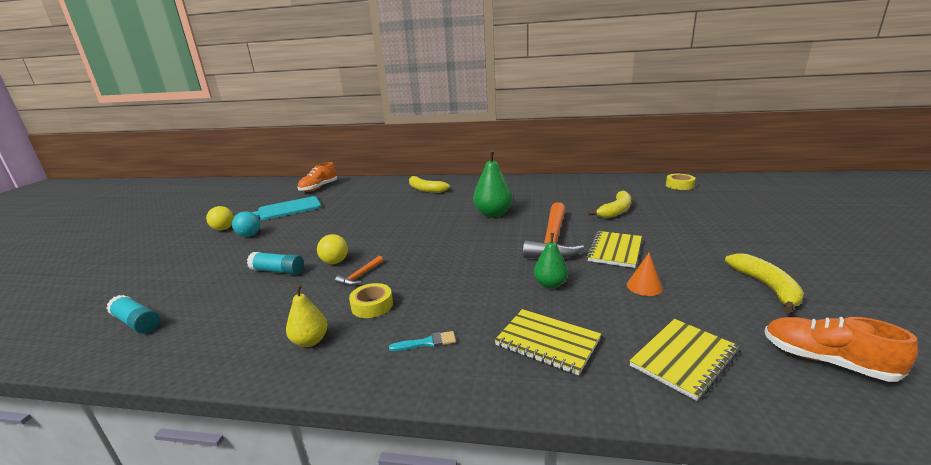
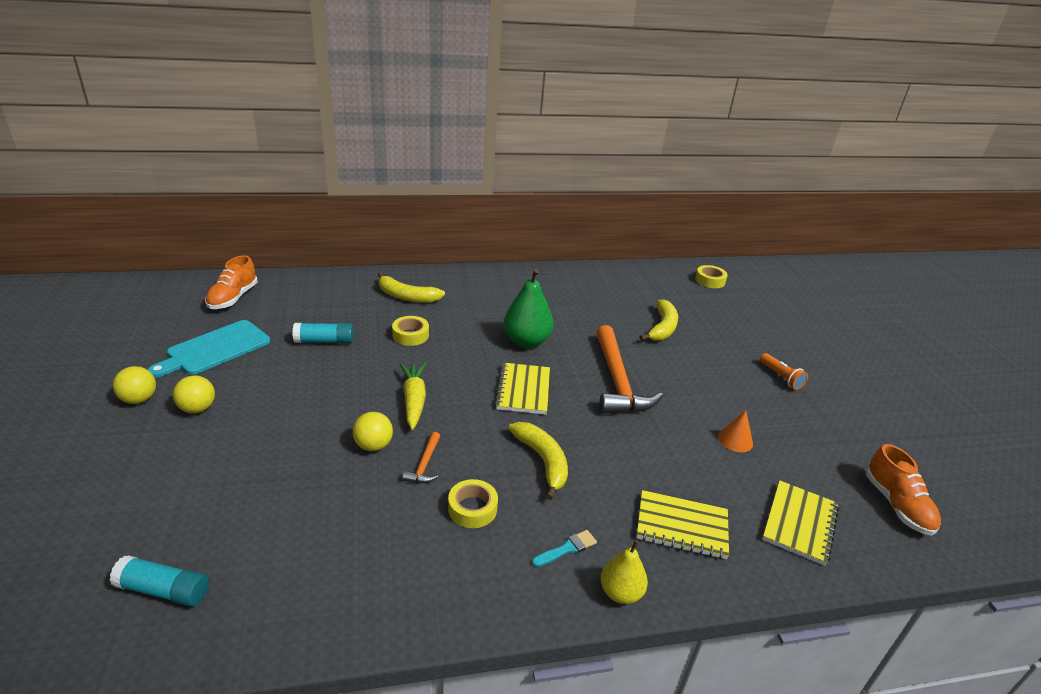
camera: 25 degrees left, 10 degrees up
turquoise ball [232,211,260,237] -> yellow ball [173,375,215,413]
turquoise glue stick [247,252,304,275] -> turquoise glue stick moved to [293,323,354,344]
yellow pear [286,284,328,347] -> yellow pear moved to [601,540,648,604]
green pear [534,233,568,289] -> none
yellow notebook [587,231,642,268] -> yellow notebook moved to [495,363,550,415]
yellow banana [725,253,804,313] -> yellow banana moved to [509,422,568,500]
orange shoe [764,317,918,382] -> orange shoe turned 120 degrees counterclockwise [866,444,941,536]
none -> yellow tape [392,316,429,346]
none -> yellow carrot [400,363,426,430]
none -> orange flashlight [760,353,808,390]

